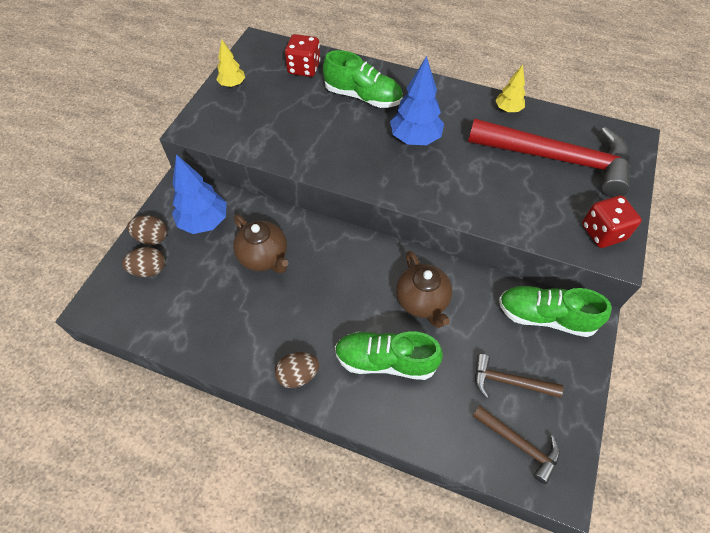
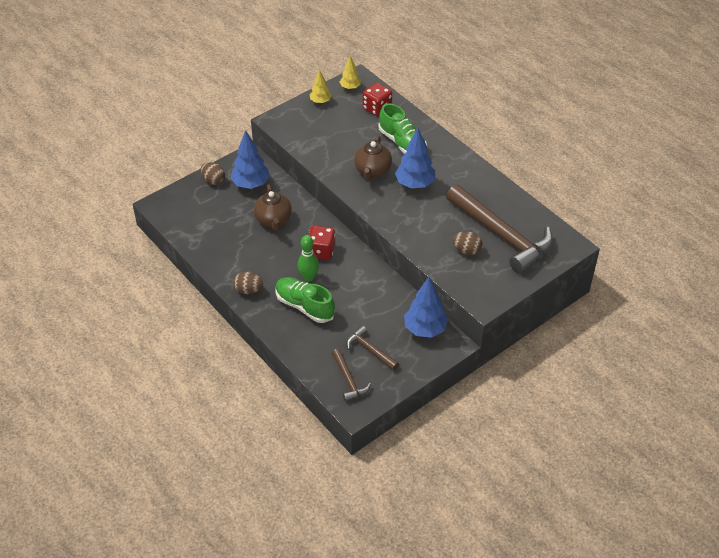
camera: 30 degrees right, 10 degrees down
brown egg [122,247,165,277] -> brown egg moved to [452,231,482,255]
brown teapot [396,250,452,328] -> brown teapot moved to [354,136,392,181]
red hammer [468,119,630,197] -> brown hammer [446,184,553,274]
yellow tree [495,65,526,112] -> yellow tree moved to [340,56,361,89]
green shoe [499,286,612,337] -> blue tree [404,277,448,338]
red dice [582,195,642,248] -> red dice moved to [309,226,335,260]
none -> green bowling pin [298,235,319,282]

